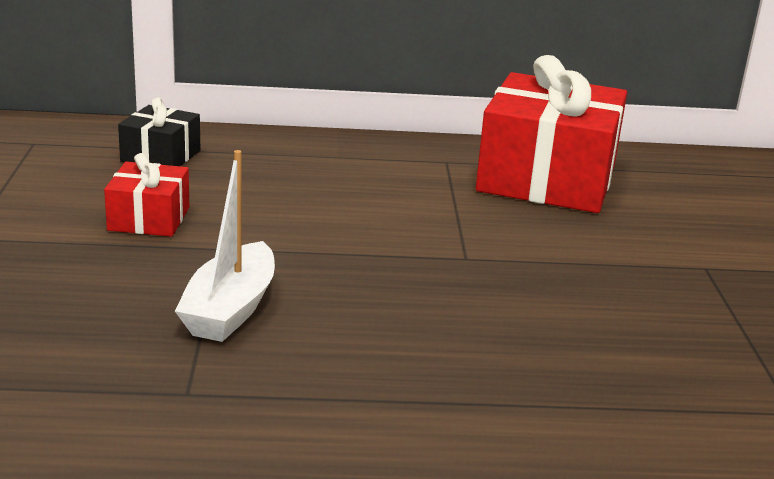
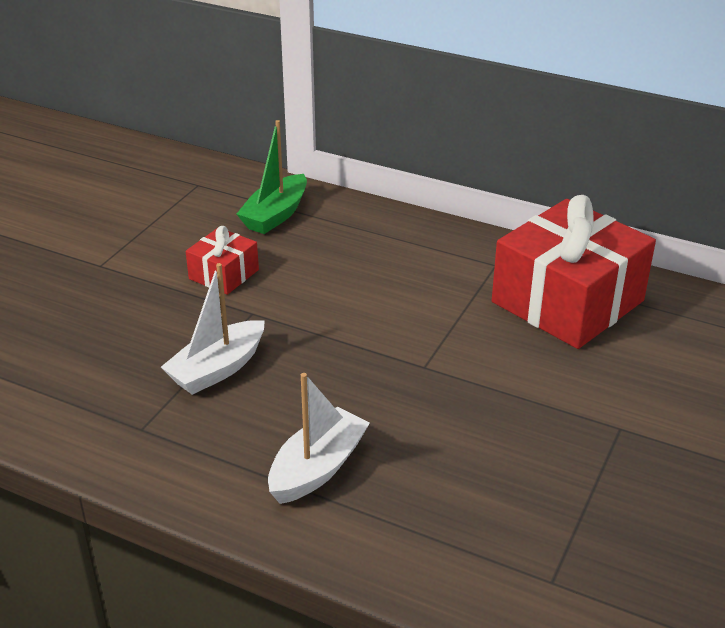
camera: 30 degrees right, 10 degrees up
black gift [118,97,200,166] -> green boat [237,120,307,234]
none -> white boat [268,373,370,504]

